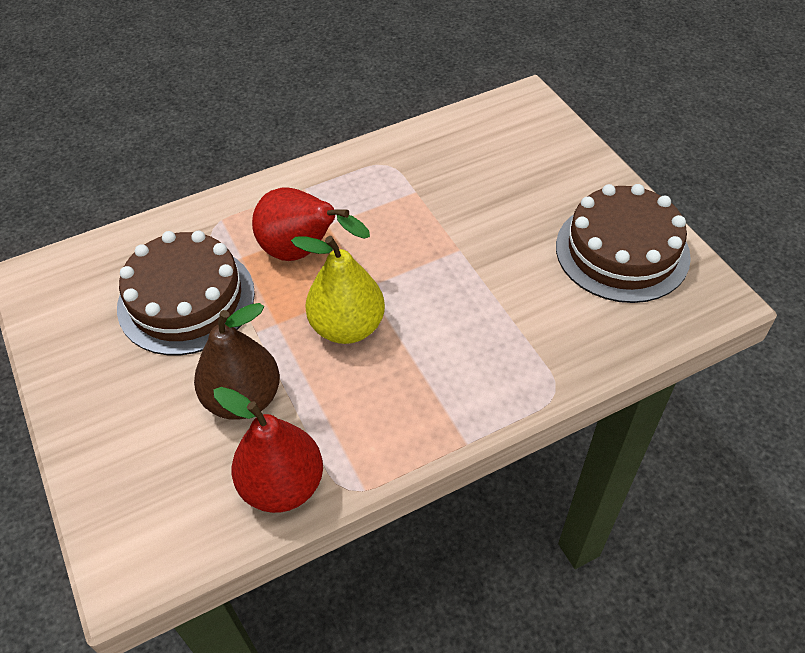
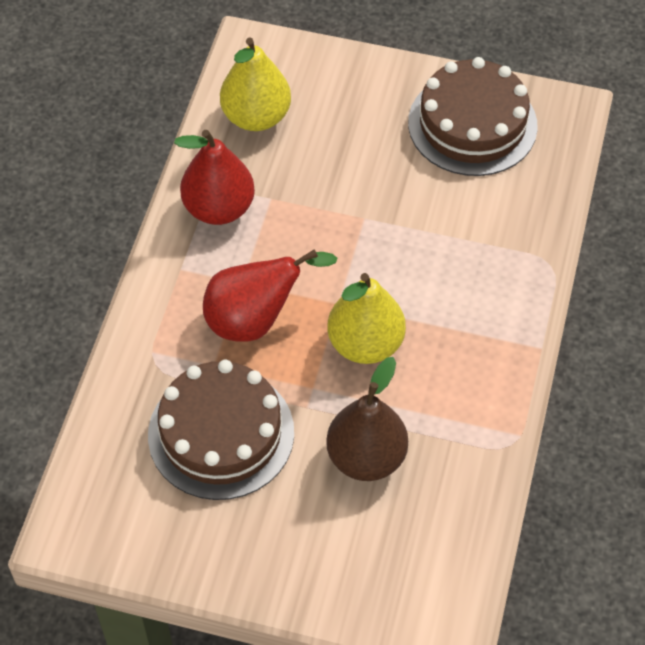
camera: 50 degrees left, 5 degrees up
red pear [213,387,323,513] -> red pear moved to [174,130,255,225]
none -> yellow pear [220,38,291,131]

